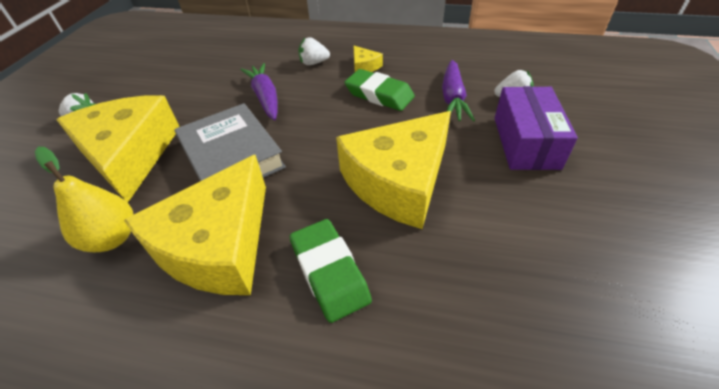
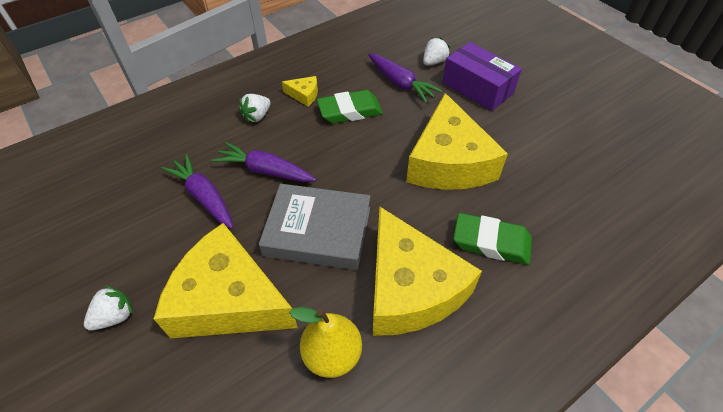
camera: 50 degrees left, 5 degrees up
none -> purple carrot [161,154,233,229]

